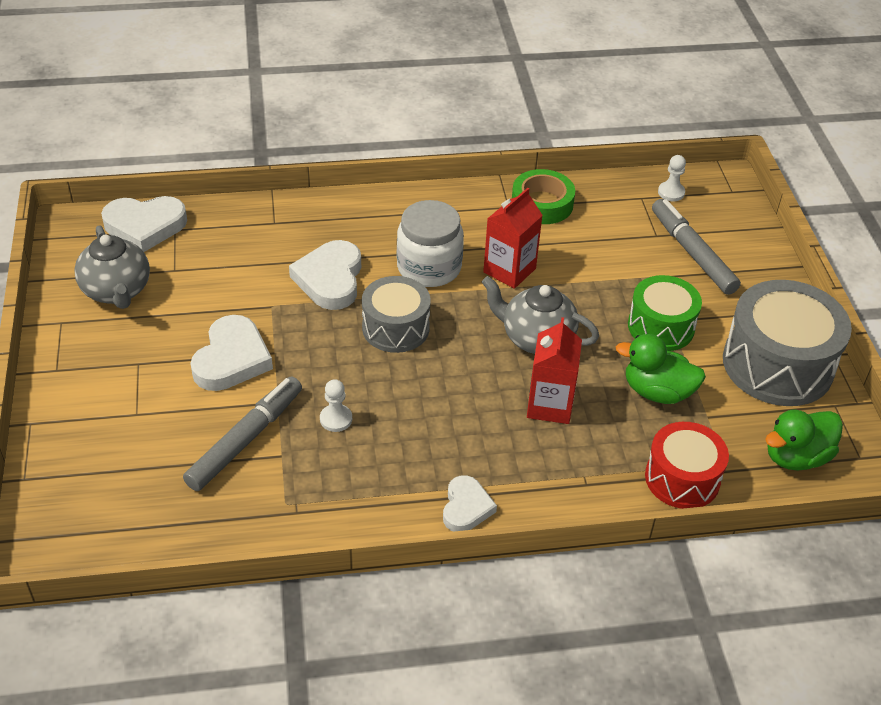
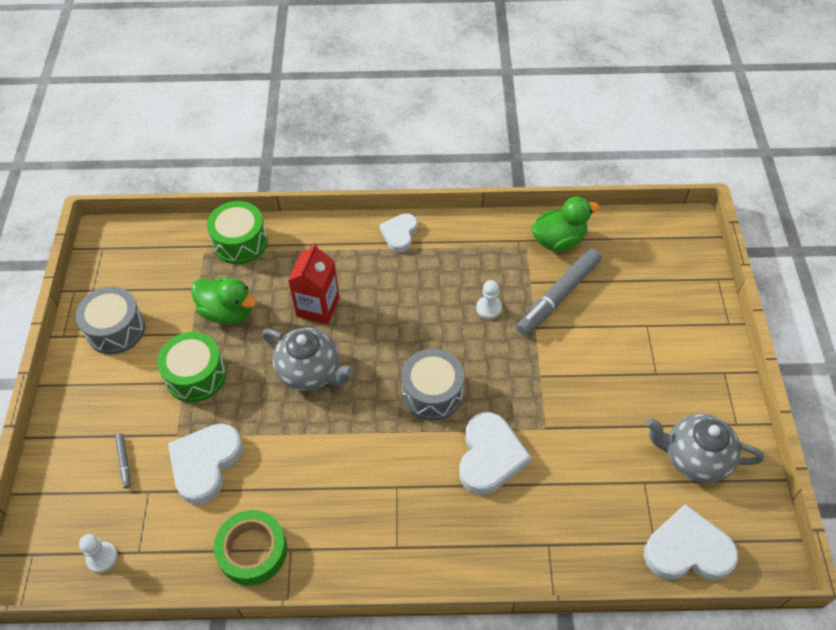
camera: 170 degrees left, 10 degrees up
grey teapot [74,225,150,309] -> grey teapot turned 60 degrees counterclockwise [646,414,764,483]
white heart [190,315,273,391] -> white heart moved to [168,424,243,505]
white jar [397,200,464,287] -> none
red carton [483,188,543,289] -> none
red drum [645,422,729,509] -> green drum [207,201,268,264]
grey marker [652,199,741,295] -> grey marker [115,434,131,489], size x0.43
grey drum [723,280,852,406] -> grey drum [75,286,145,355], size x0.62
green duck [765,410,843,471] -> green duck moved to [532,196,599,252]

